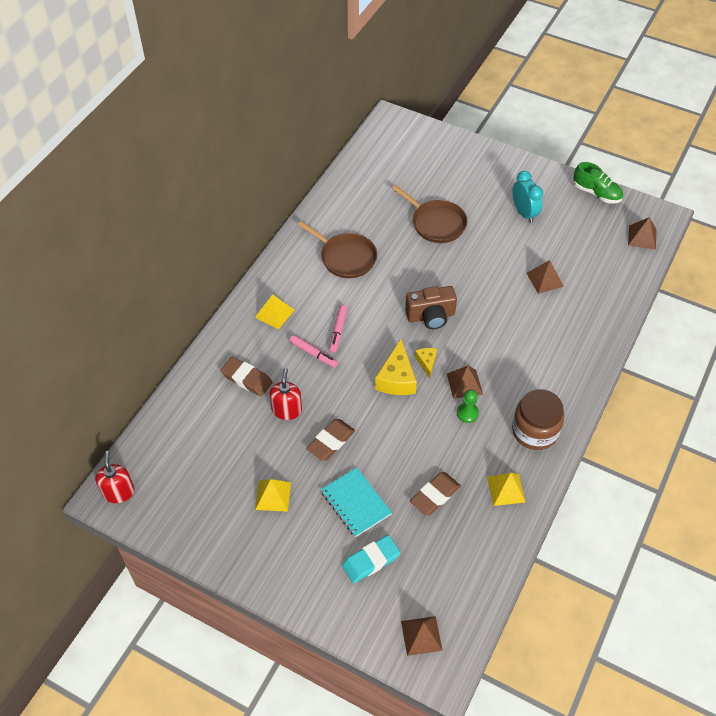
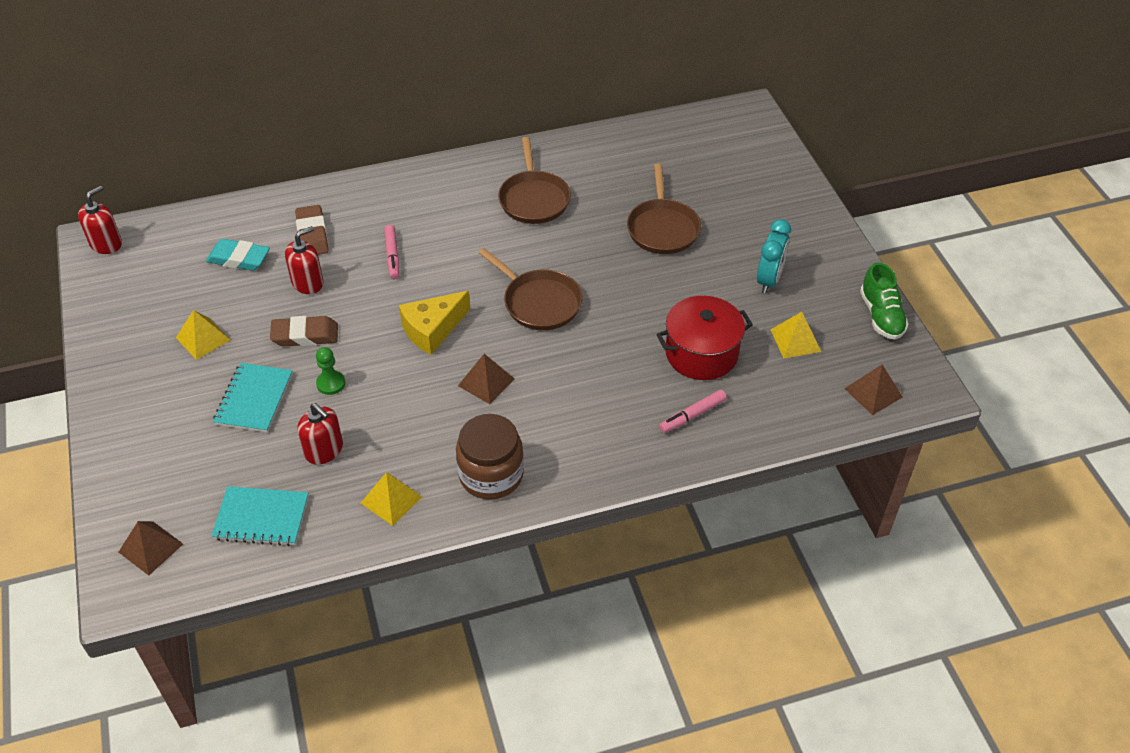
camera: 45 degrees right, 5 degrees down
yellow pyramid [255,294,295,330] -> yellow pyramid moved to [770,312,821,359]
pink marker [329,305,348,352] -> pink marker moved to [659,390,727,433]
turquoise eraser [342,535,400,583] -> turquoise eraser moved to [206,239,270,271]
brown camera [405,286,457,329] -> brown pan [478,248,583,330]
brown eraser [410,472,461,516] -> red soap dispenser [298,403,343,465]
yellow cheese [415,348,437,378] -> none
green pawn [457,389,479,423] -> green pawn moved to [316,347,345,395]
brown pyramid [527,260,564,294] -> red pot [656,296,753,380]
none -> turquoise notebook [211,486,309,546]

